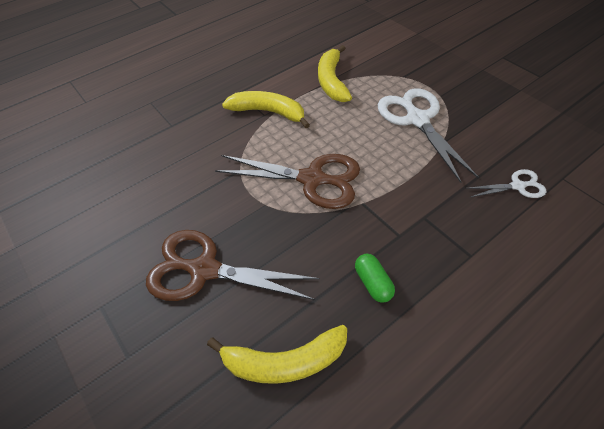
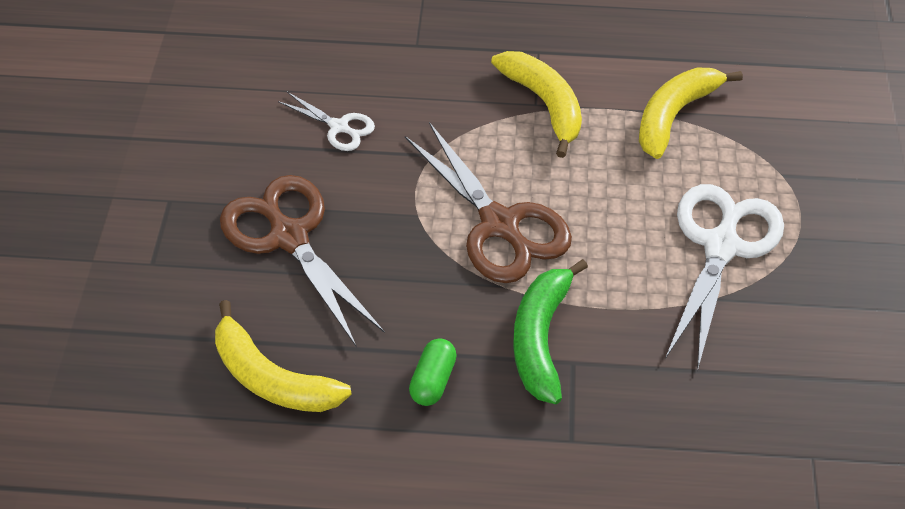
camera: 40 degrees right, 0 degrees up
white scissors [466,169,546,198] -> white scissors moved to [278,92,375,151]
none -> green banana [513,259,588,404]

